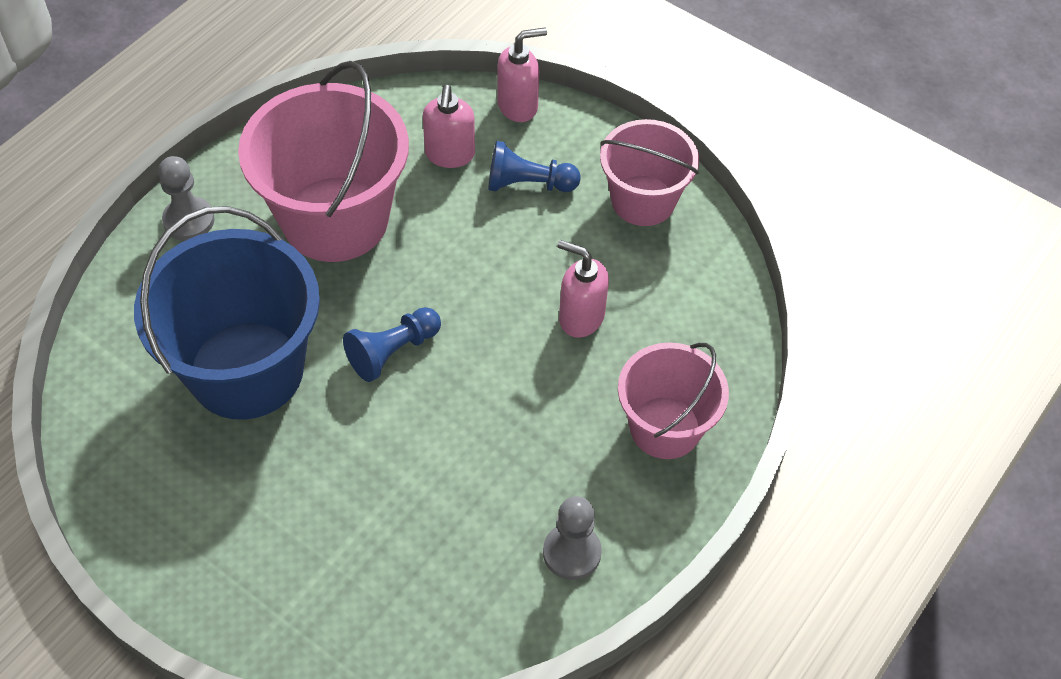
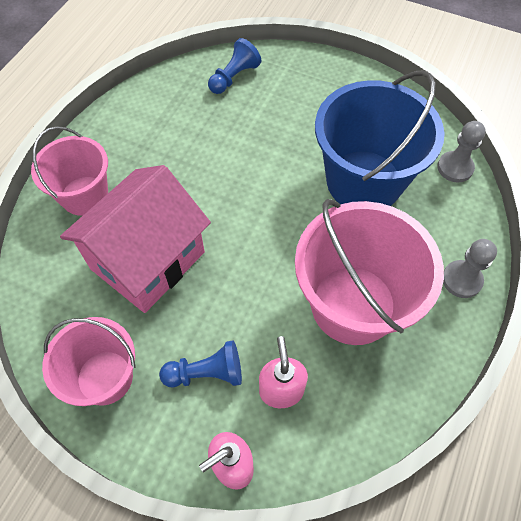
camera: 170 degrees right, 5 degrees up
blue pawn [343,307,441,382] -> blue pawn moved to [208,38,261,94]
grey pawn [543,496,602,580] -> grey pawn moved to [438,121,486,182]
pink soap dispenser [557,240,609,338] -> pink house [60,165,211,313]

